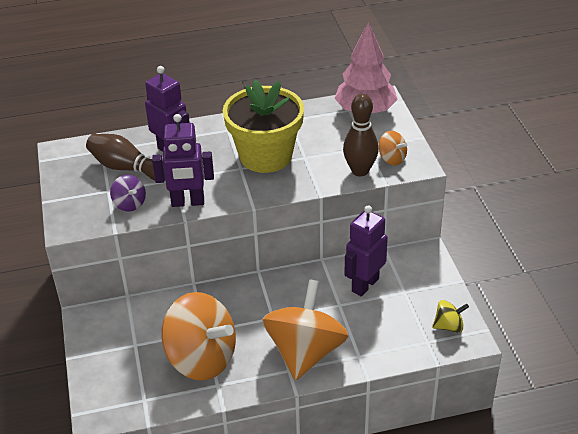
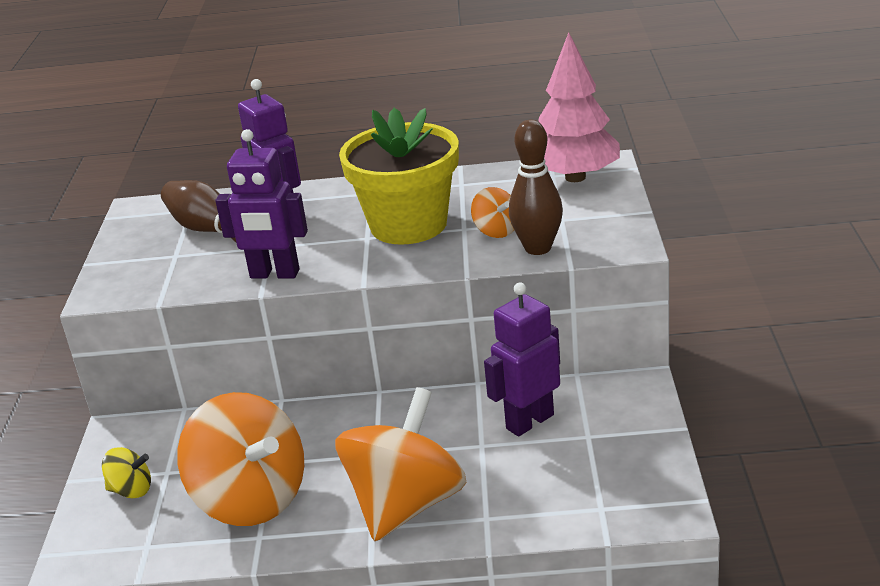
camera: 15 degrees right, 10 degrees down
purple spinning top [110,175,146,212] -> none
orange spinning top [379,131,407,165] -> orange spinning top moved to [471,187,514,238]
yellow spinning top [433,300,469,333] -> yellow spinning top moved to [102,447,151,498]

